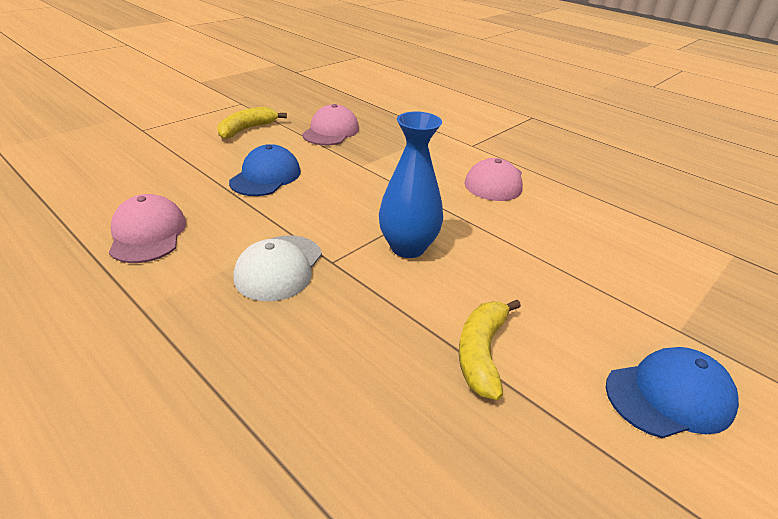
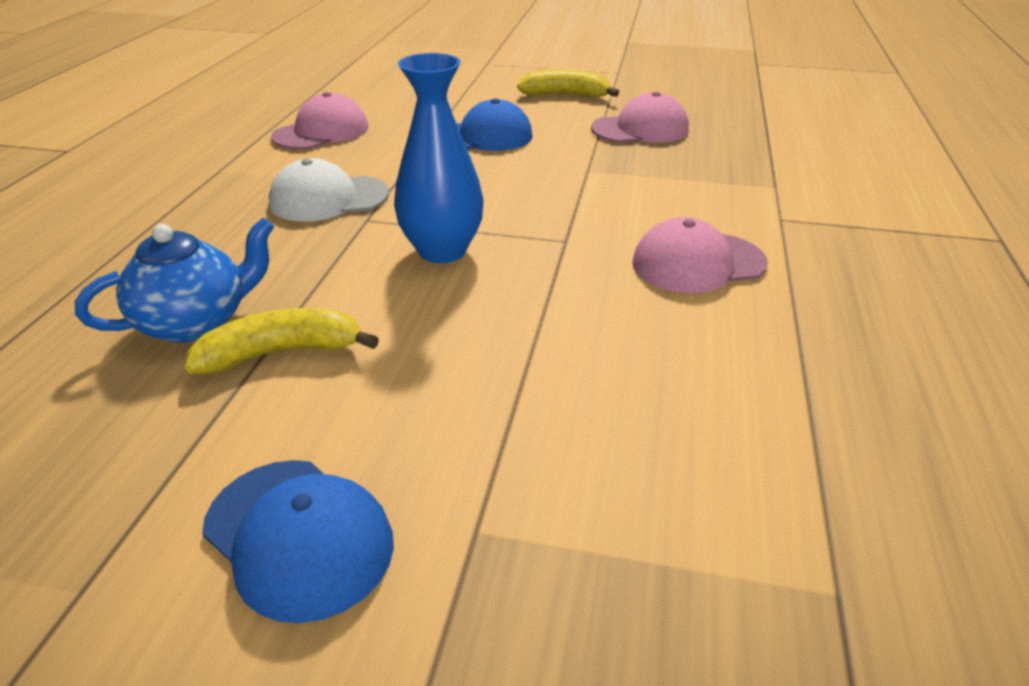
camera: 60 degrees right, 0 degrees up
none -> blue teapot [75,218,274,343]

